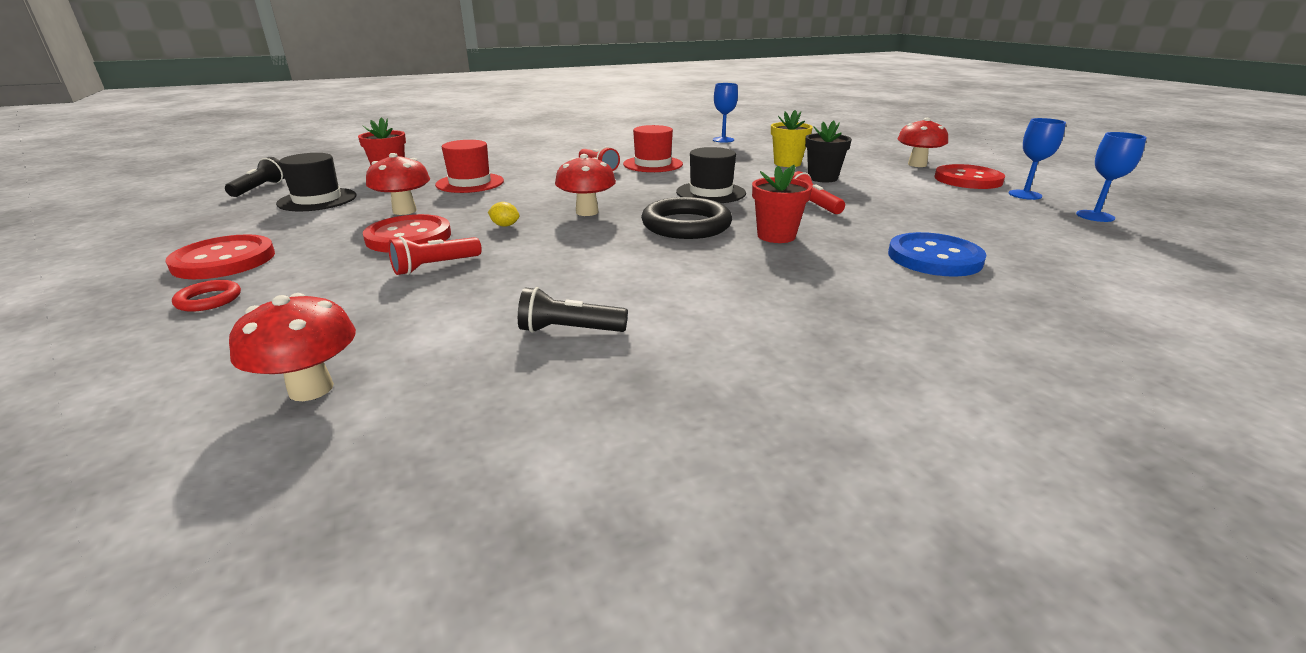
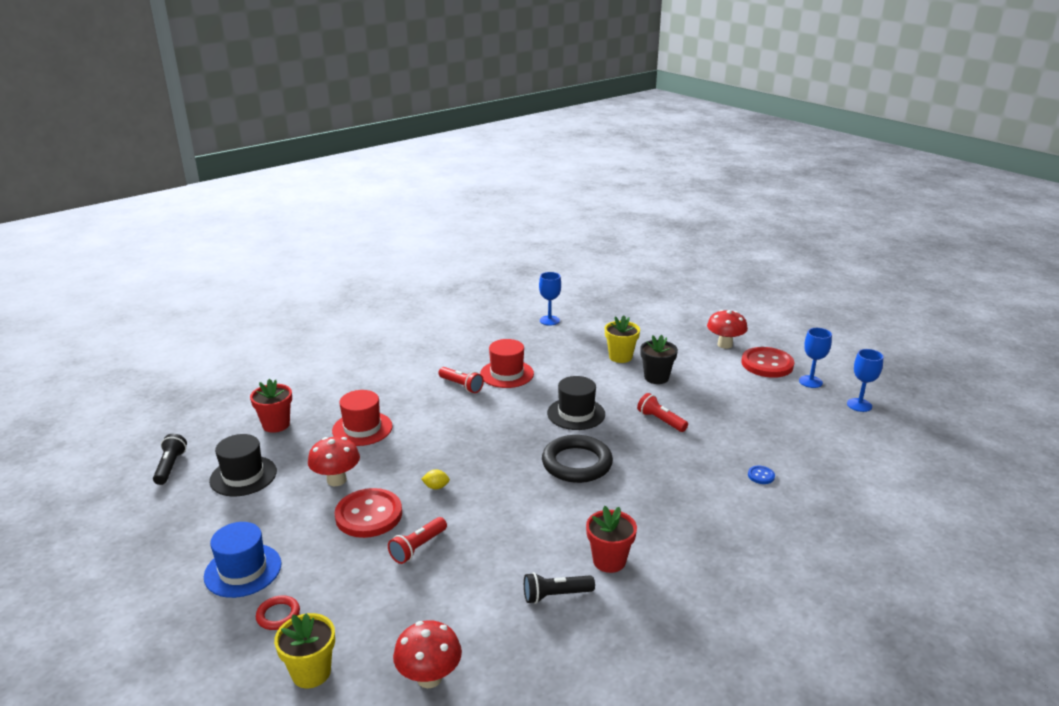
camera: 15 degrees left, 0 degrees up
red button [165,234,275,279] -> blue hat [204,522,282,598]
red mushroom [555,154,616,216] -> none
red flower pot [752,165,812,243] -> red flower pot moved to [586,506,637,573]
blue button [888,232,986,277] -> blue button [748,466,775,484], size x0.42
none -> yellow flower pot [274,613,335,688]

